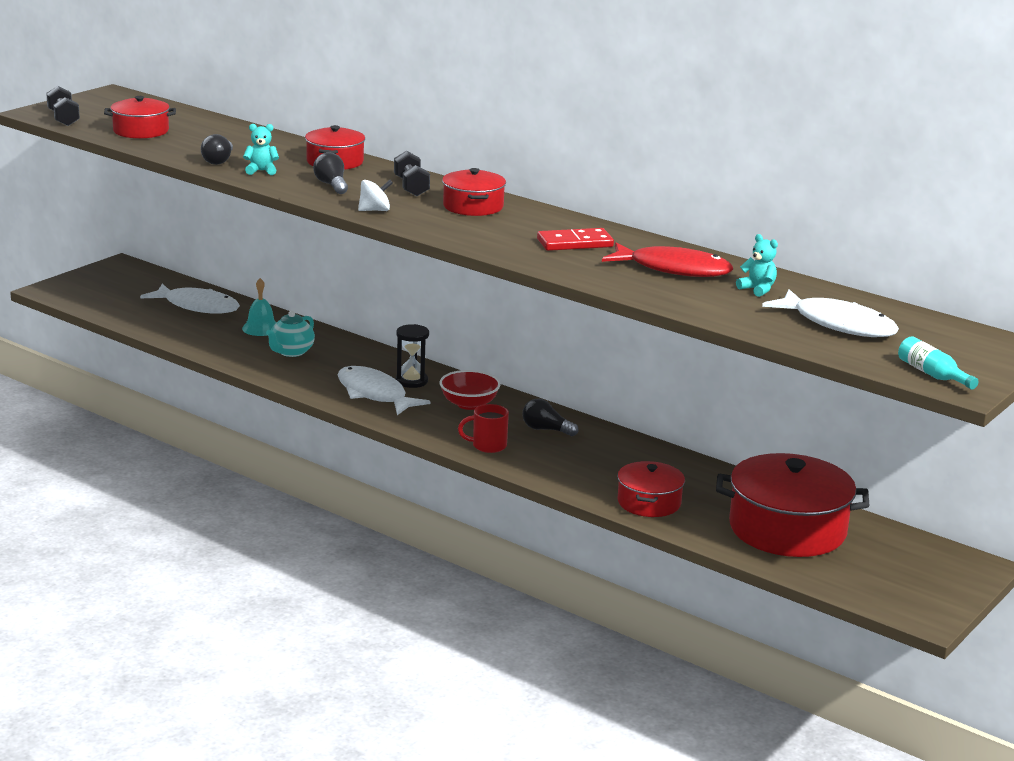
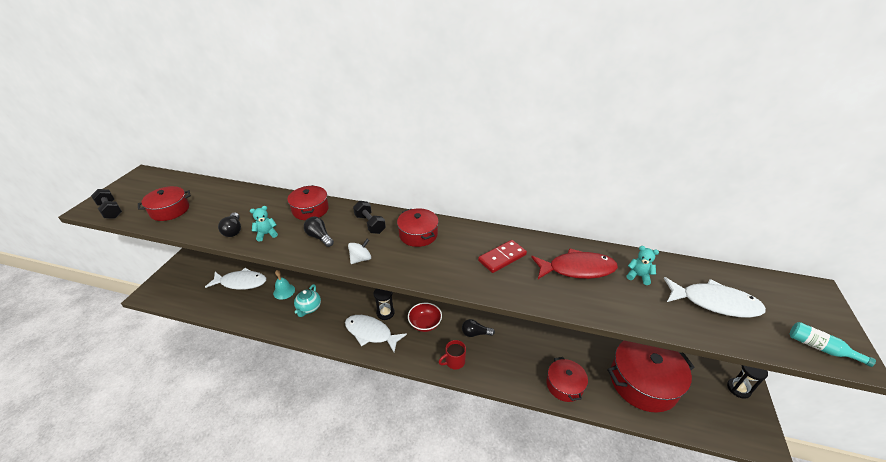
camera: 20 degrees left, 15 degrees up
none -> black hourglass [727,365,768,399]

